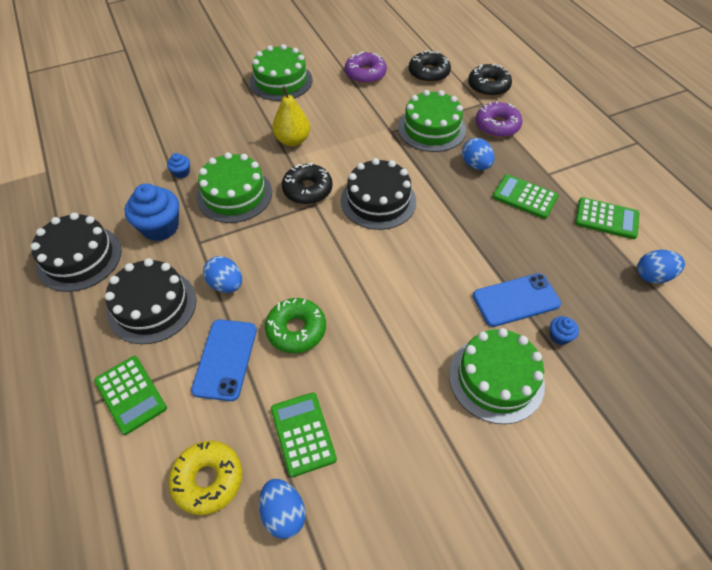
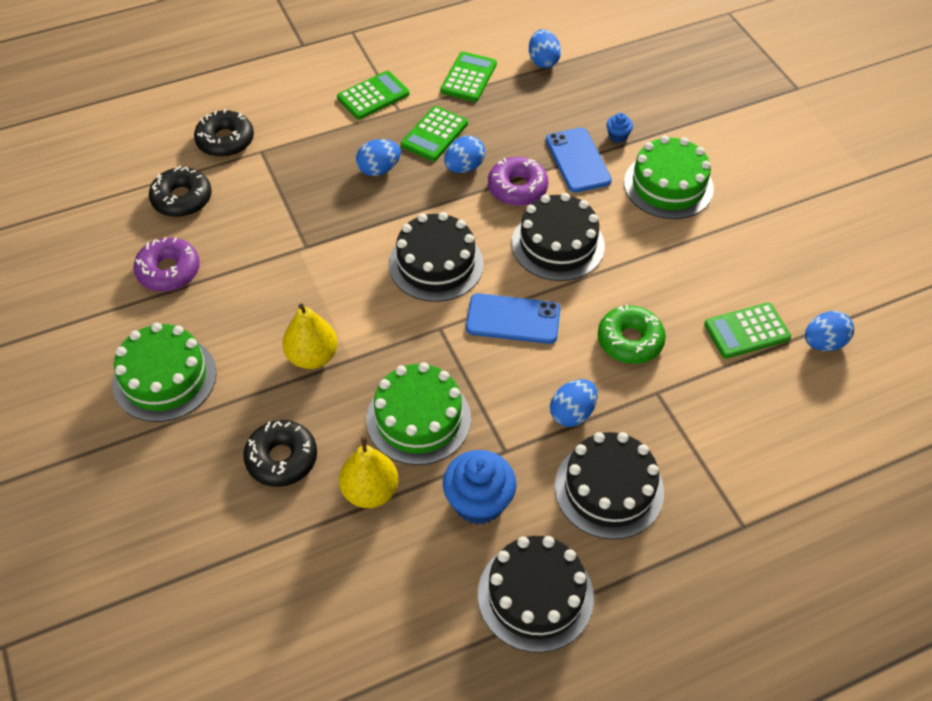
camera: 90 degrees left, 0 degrees up
green calculator [94,356,167,435] -> green calculator moved to [337,71,409,119]
blue cupcake [167,153,190,179] -> yellow pear [339,436,398,508]
yellow donut [168,441,242,515] -> none
blue phone [191,319,257,401] -> blue phone moved to [466,293,561,344]
black donut [282,163,333,204] -> black donut moved to [243,420,317,487]
green cake [398,90,466,152] -> none
purple donut [476,101,522,137] -> purple donut moved to [488,157,548,206]
none -> blue egg [444,135,485,173]
none -> black cake [511,193,605,281]

